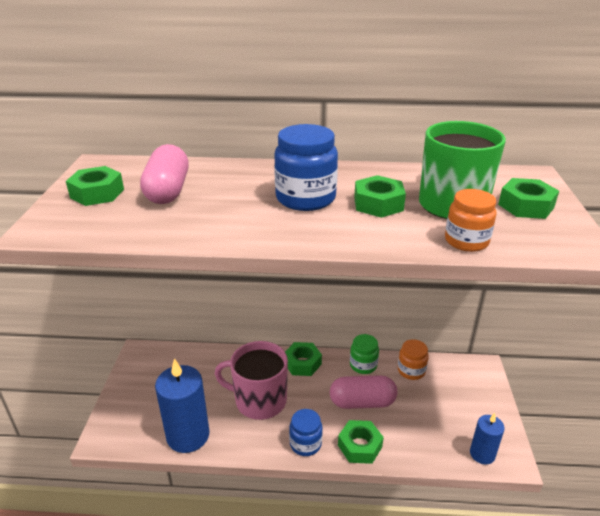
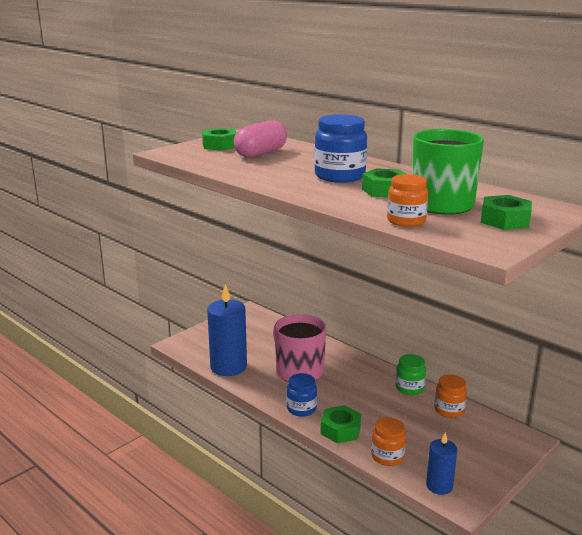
camera: 40 degrees right, 10 degrees down
green nut [285,342,322,376] -> none
pink capsule [330,375,397,409] -> none
none -> orange jar [371,417,406,466]

